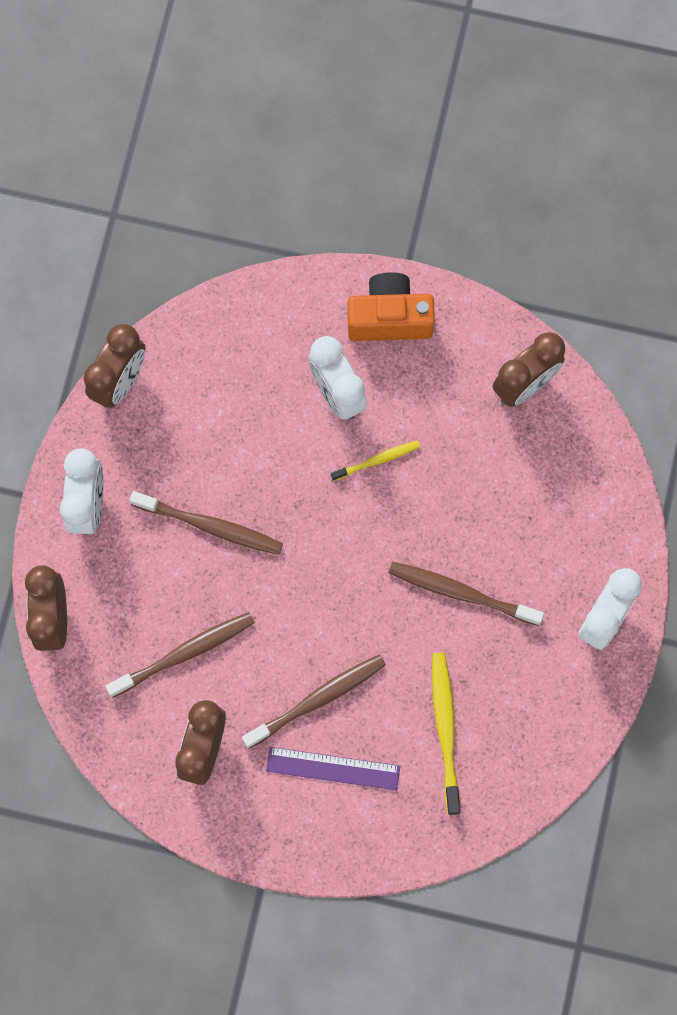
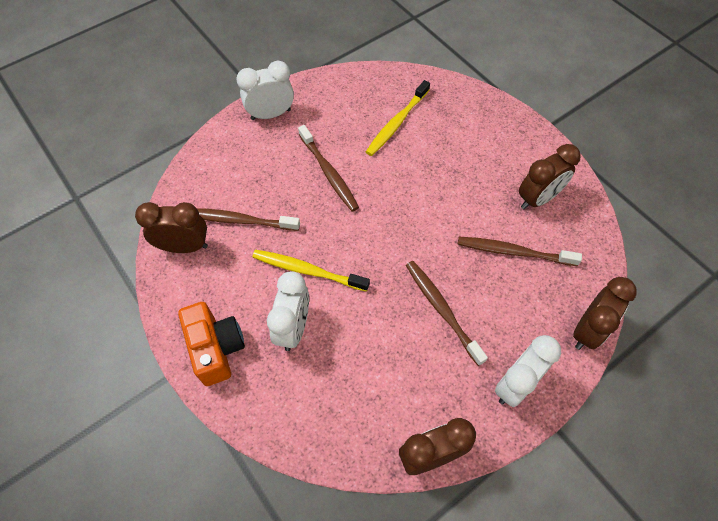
camera: 140 degrees left, 15 degrees down
brown toothbrush [242,654,386,749] -> brown toothbrush moved to [197,208,300,231]
purple ruler [266,747,400,791] -> none
yellow toothbrush [331,440,420,481] -> yellow toothbrush [252,250,370,292], size x1.67
orange camera [347,272,435,341] -> orange camera turned 150 degrees counterclockwise [178,302,245,386]

